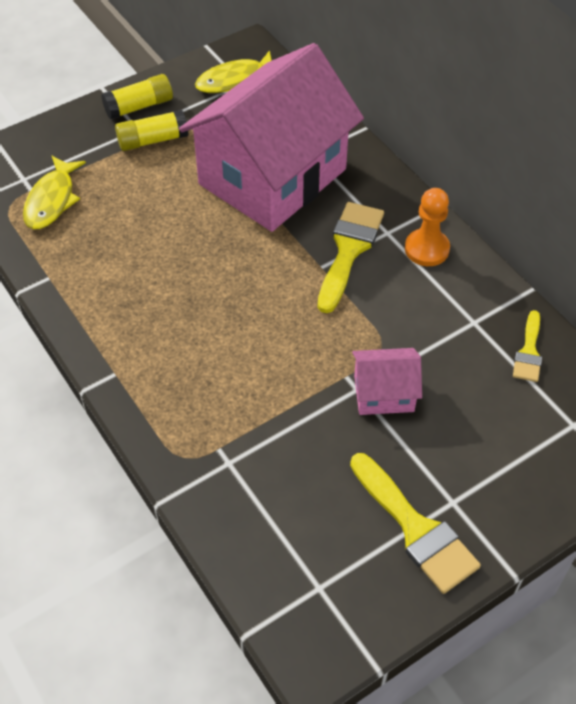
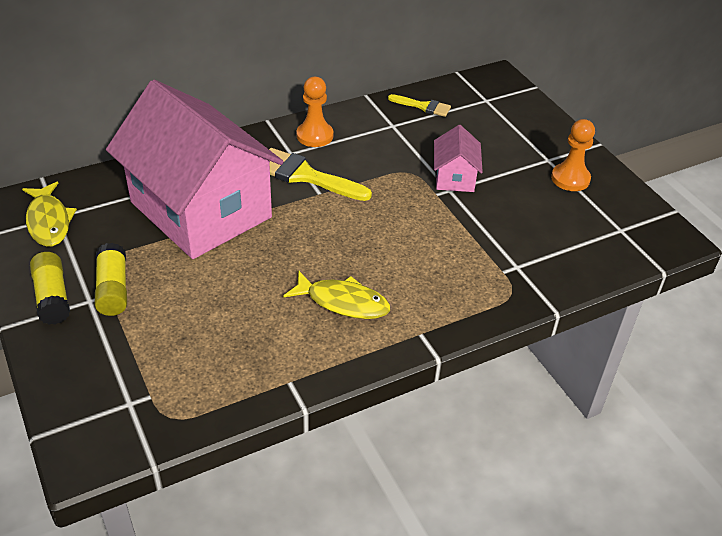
camera: 85 degrees left, 10 degrees down
yellow fish [23,156,86,229] -> yellow fish moved to [284,271,390,319]
yellow brush [350,453,481,594] -> orange pawn [551,119,595,191]

